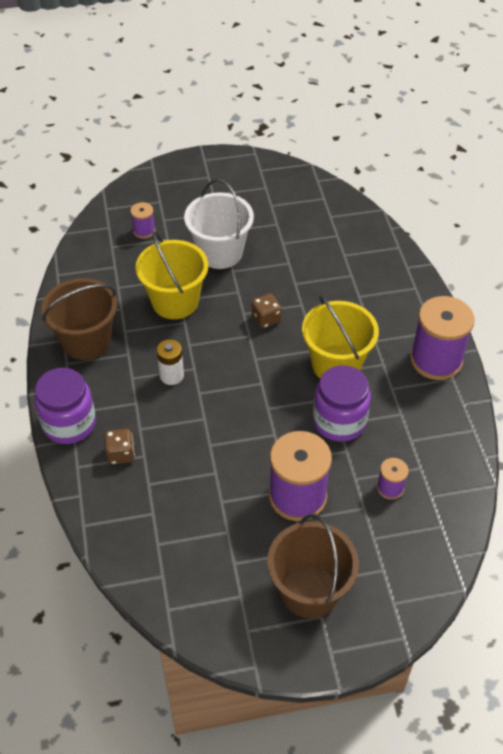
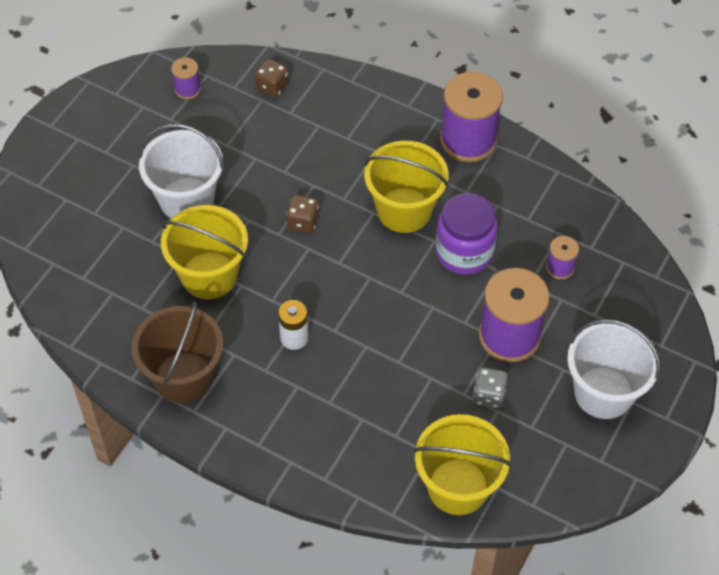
camera: 50 degrees left, 5 degrees up
purple jar [34,368,96,444] -> none
brown dice [104,428,135,465] -> brown dice moved to [255,59,289,98]
purple spool [130,202,155,239] -> purple spool moved to [171,57,201,99]
brown bucket [267,514,359,619] -> white bucket [567,319,661,419]
none -> yellow bucket [413,414,512,515]
none -> grey dice [473,367,508,408]

